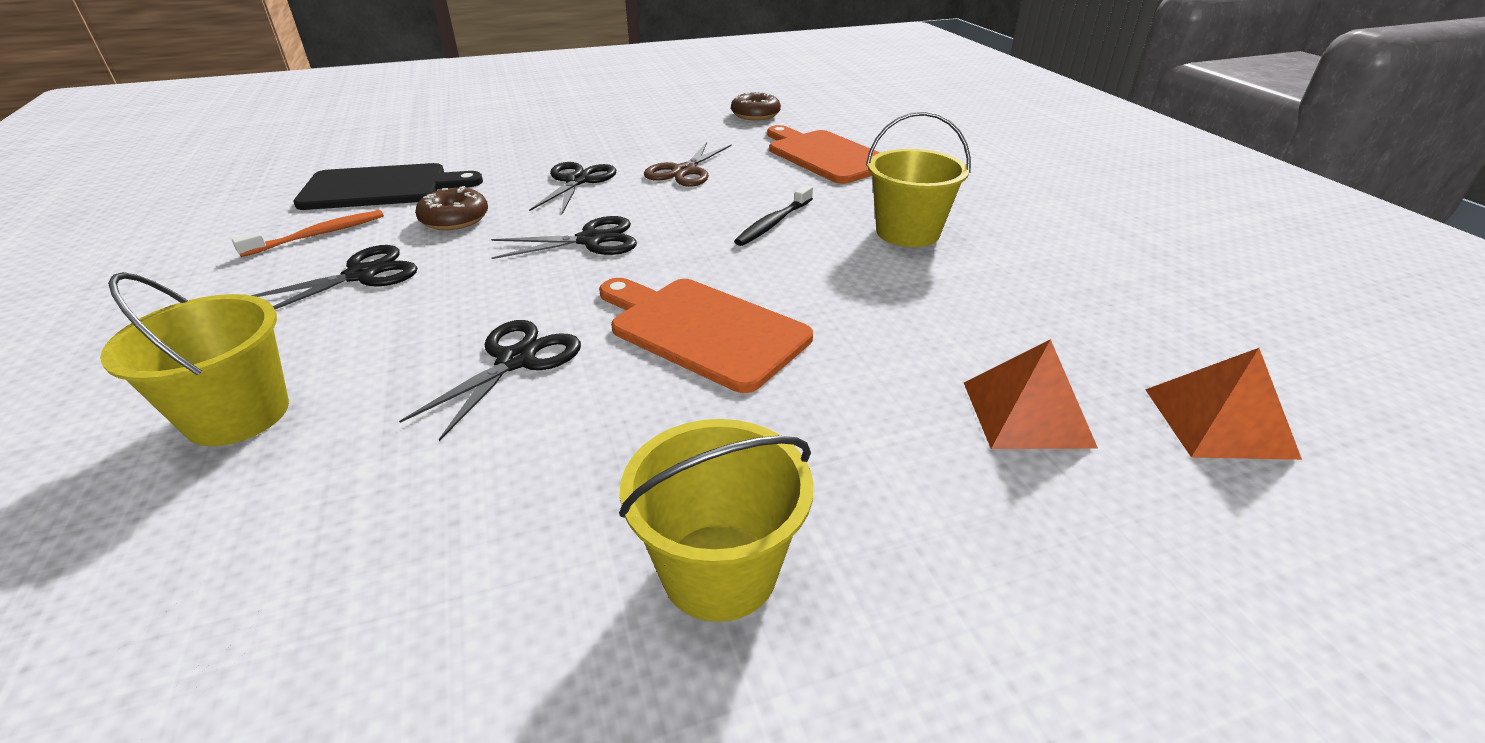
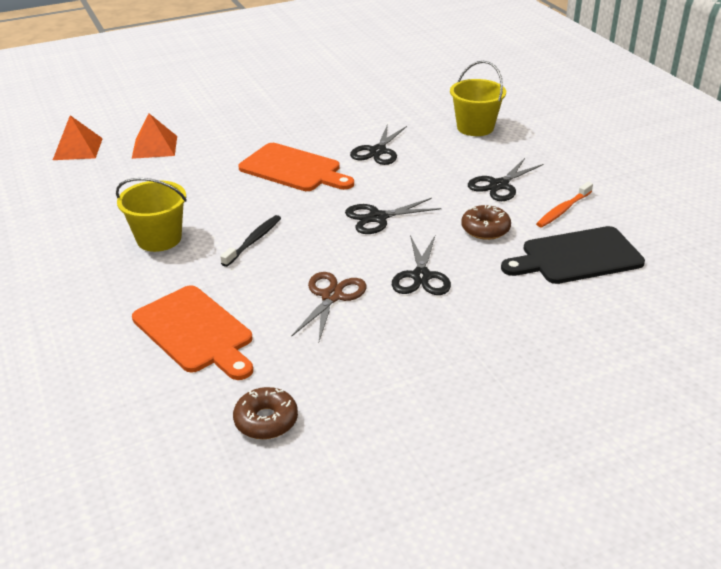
camera: 175 degrees right, 0 degrees up
yellow bucket [619,419,814,622] -> none

